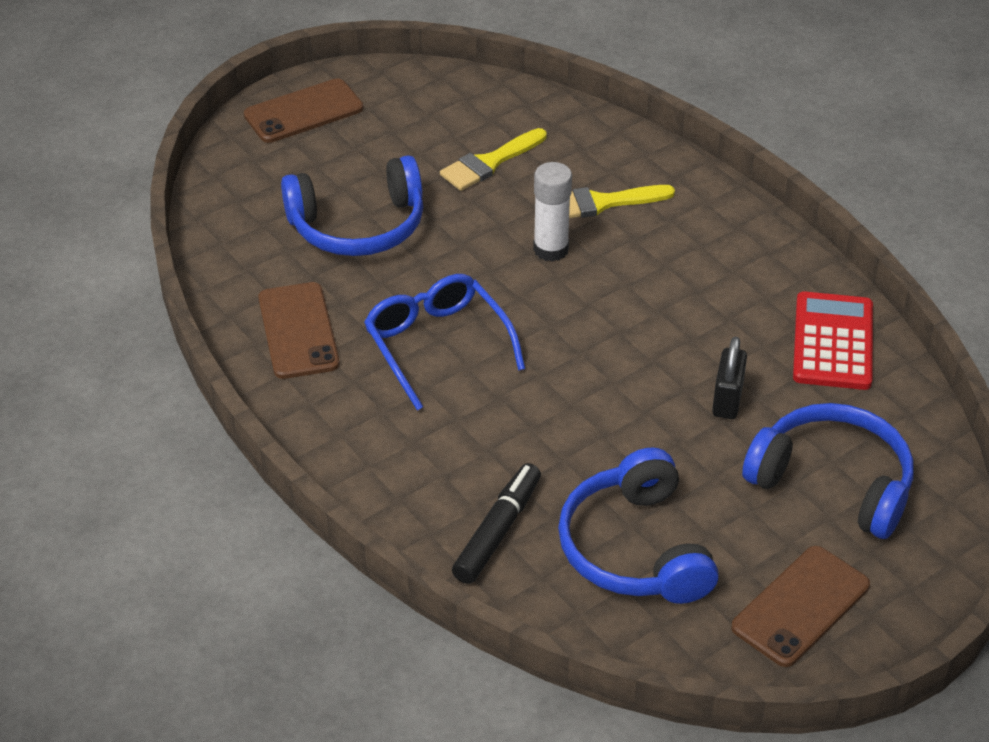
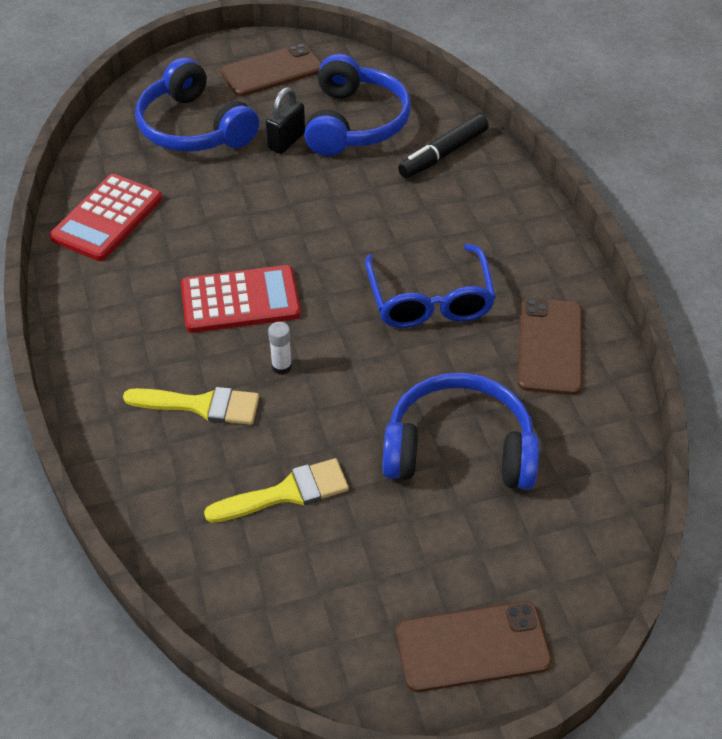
camera: 160 degrees left, 5 degrees up
white glue stick [533,162,572,262] -> white glue stick [268,322,292,375], size x0.57
black padlock [712,337,747,419] -> black padlock moved to [266,87,305,154]
none -> red calculator [181,265,301,333]

